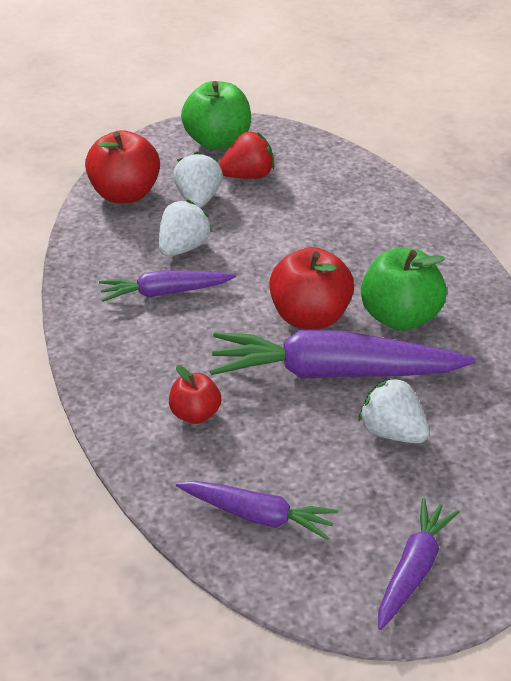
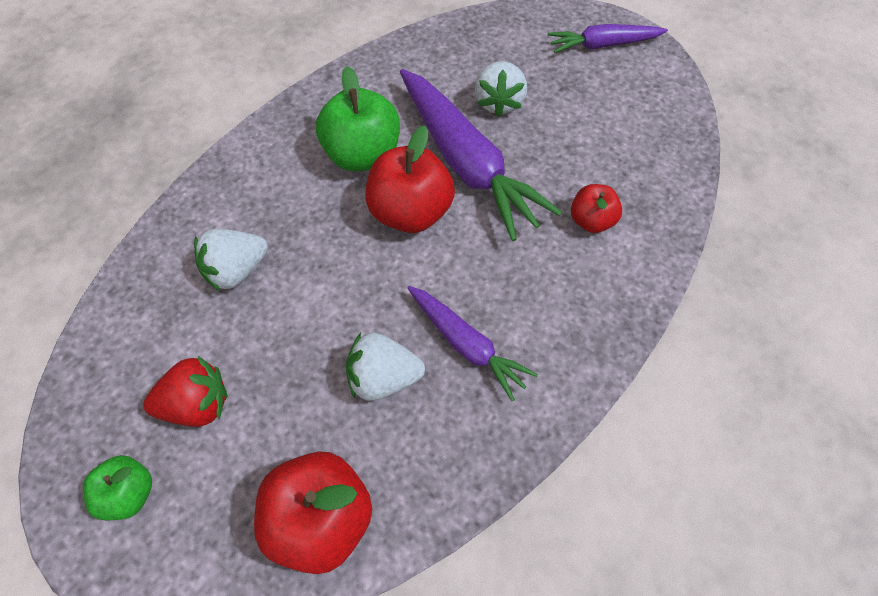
camera: 125 degrees left, 20 degrees up
white strawberry [173,151,223,208] -> white strawberry moved to [194,229,268,292]
purple carrot [176,481,338,540] -> none
green apple [181,81,251,150] -> green apple [83,455,152,520], size x0.57
red strawberry [219,132,274,179] -> red strawberry turned 135 degrees clockwise [143,356,228,427]

